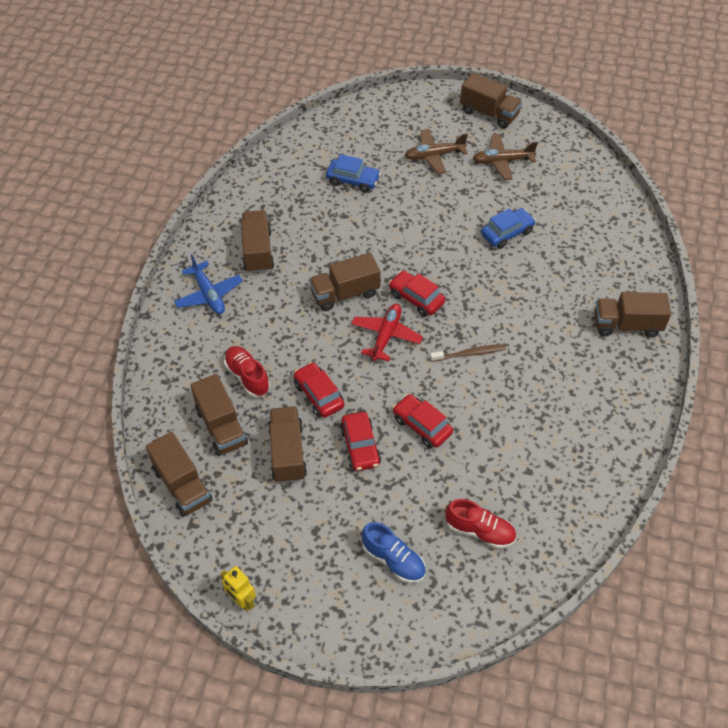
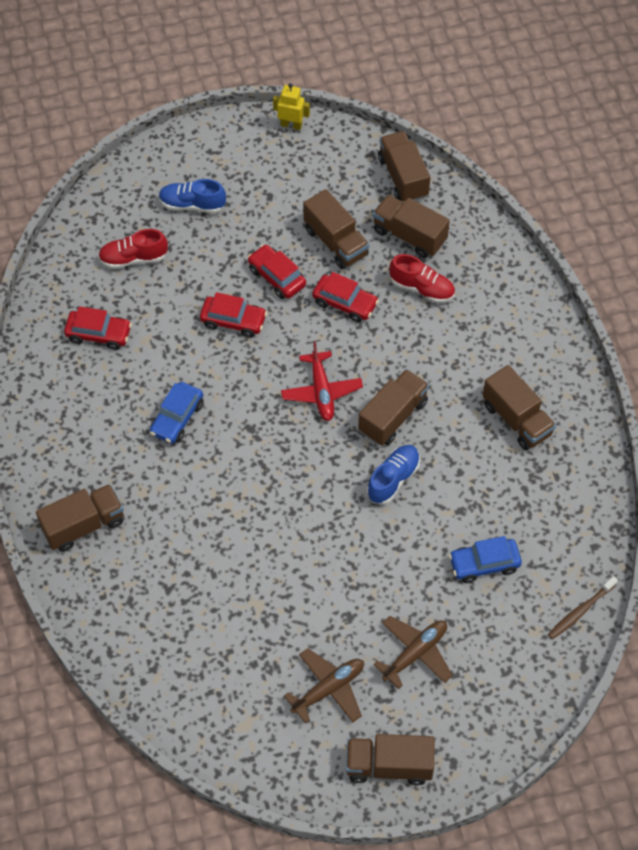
camera: 150 degrees right, 5 degrees up
brown truck [146,432,212,517] -> brown truck turned 45 degrees clockwise [378,131,430,202]
blue plane [174,254,243,314] -> none
red car [389,271,445,317] -> red car moved to [64,306,132,350]
brown toothbrush [430,344,506,362] -> brown toothbrush moved to [548,576,618,639]
blue car [481,208,536,249] -> blue car moved to [150,382,204,444]
none -> blue shoe [367,445,420,504]

